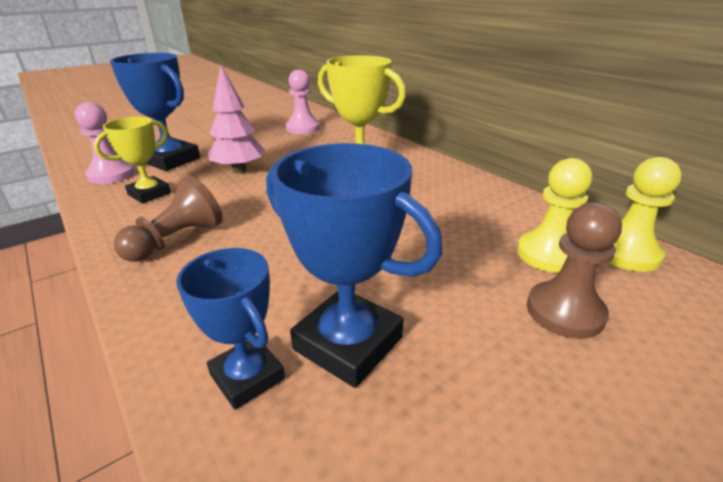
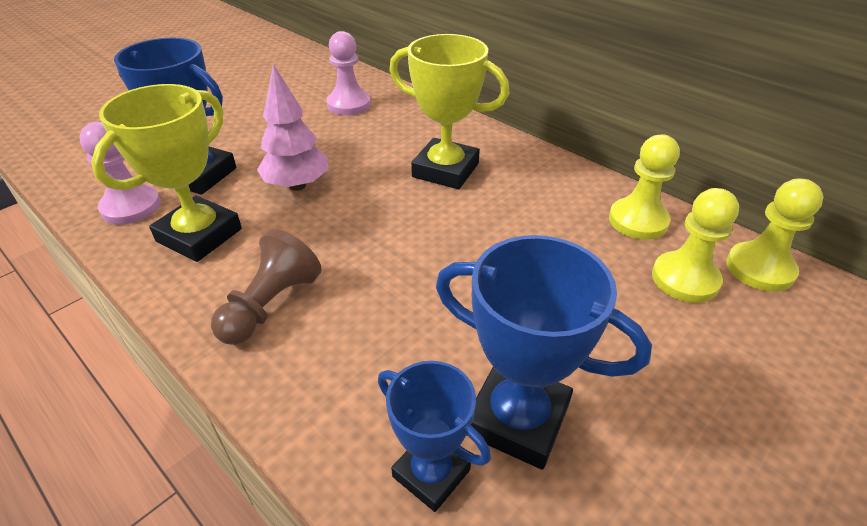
camera: 10 degrees left, 10 degrees up
yellow trophy [94,117,171,204] -> yellow trophy [91,84,242,262], size x1.57
brown pawn [527,202,622,339] -> none
none -> yellow pawn [609,134,680,240]

